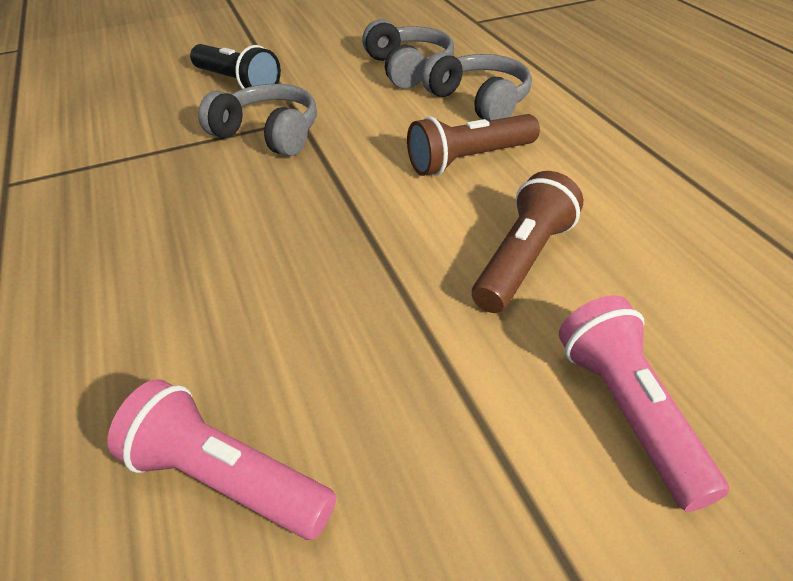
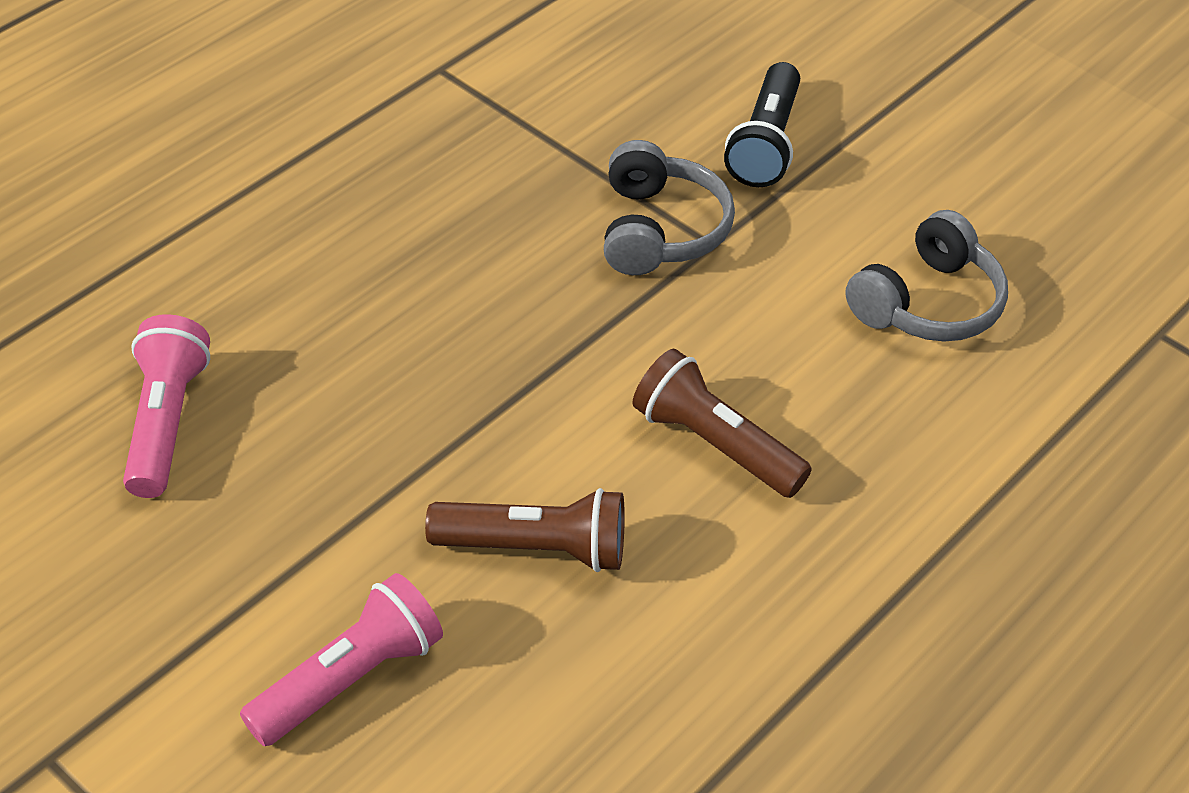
camera: 60 degrees right, 5 degrees up
grey headphones [421,52,532,121] -> none

